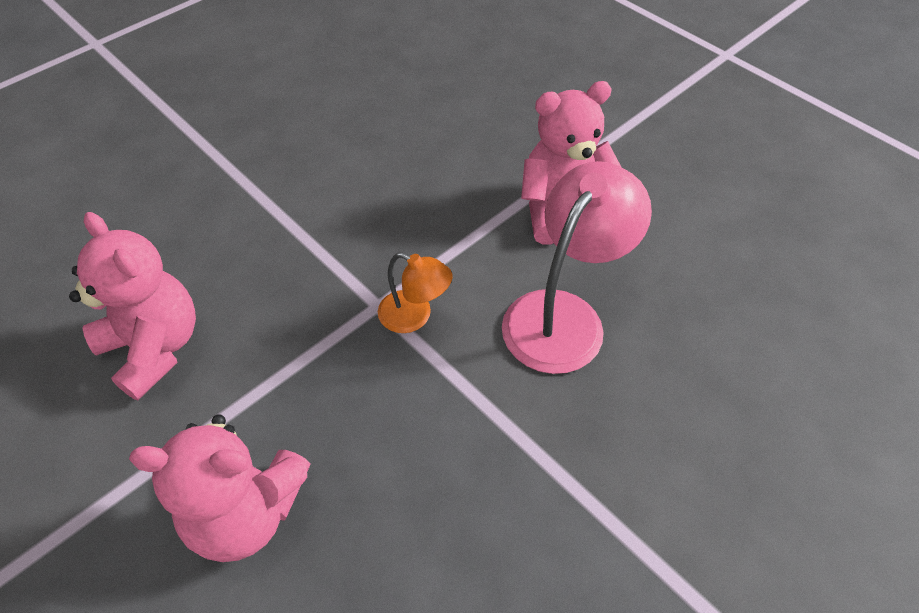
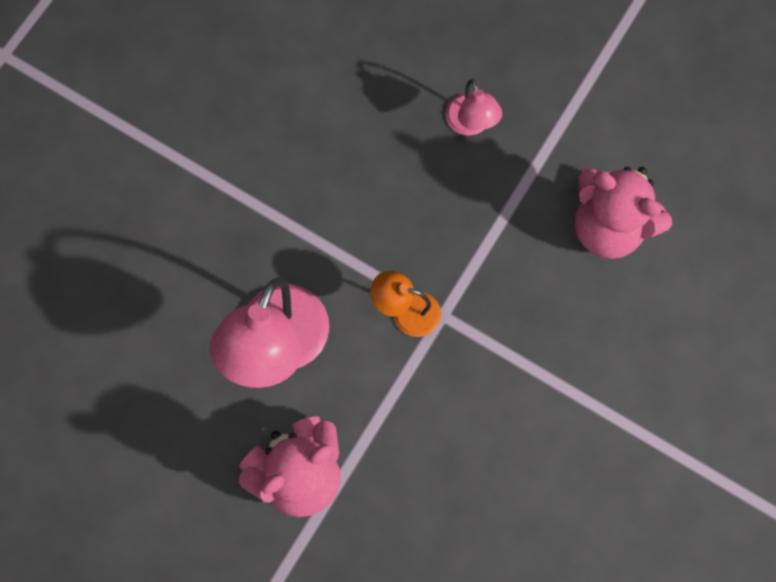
camera: 165 degrees right, 20 degrees up
pink teddy bear [129,414,310,562] -> pink lamp [446,79,502,136]

